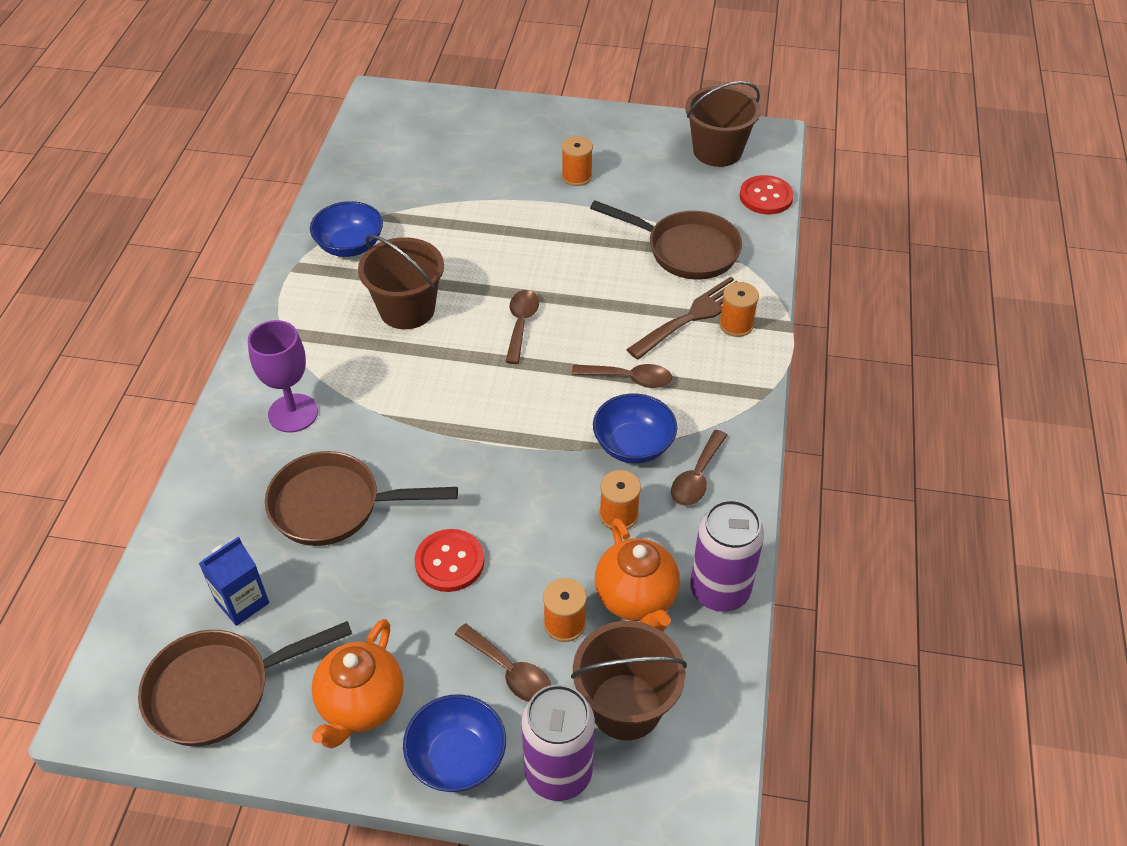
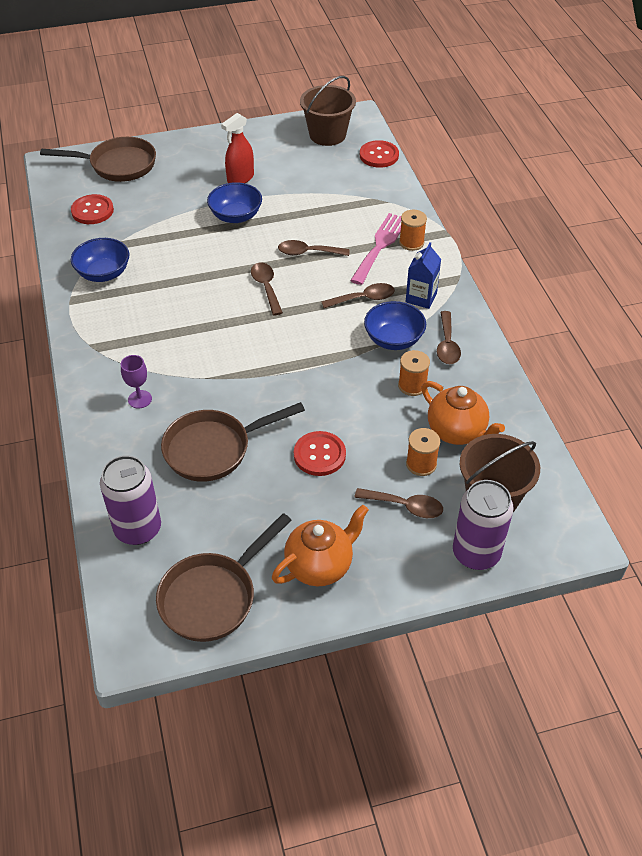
camera: 25 degrees left, 0 degrees up
blue carton [199,536,269,626] -> blue carton moved to [406,242,441,309]
purple goblet [248,320,318,433] -> purple goblet [121,355,152,409], size x0.61
orange teapot [312,619,404,748] -> orange teapot turned 120 degrees counterclockwise [272,505,369,586]
brown bucket [358,235,444,329] -> none
blue bowl [403,694,506,792] -> blue bowl moved to [207,182,262,223]
orange spool [562,136,593,186] -> red spray bottle [221,113,254,183]
brown pan [590,200,742,280] -> brown pan moved to [40,137,156,182]
brown fork [626,277,738,360] -> pink fork [350,213,401,285]
purple can [690,500,764,612] -> purple can moved to [100,455,161,545]
none -> red button [71,194,114,224]
none -> brown spoon [278,240,350,256]

